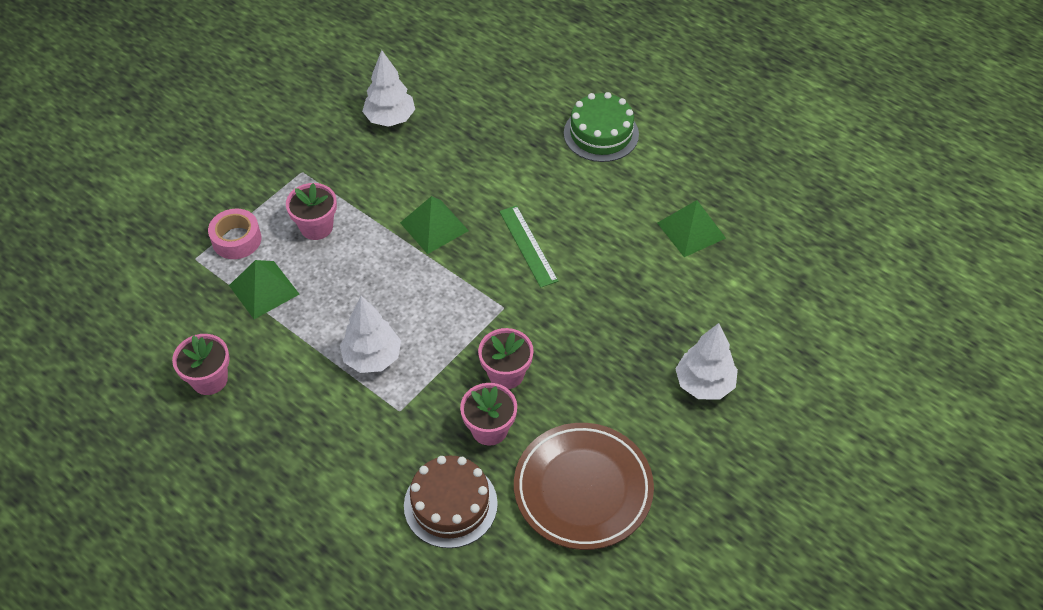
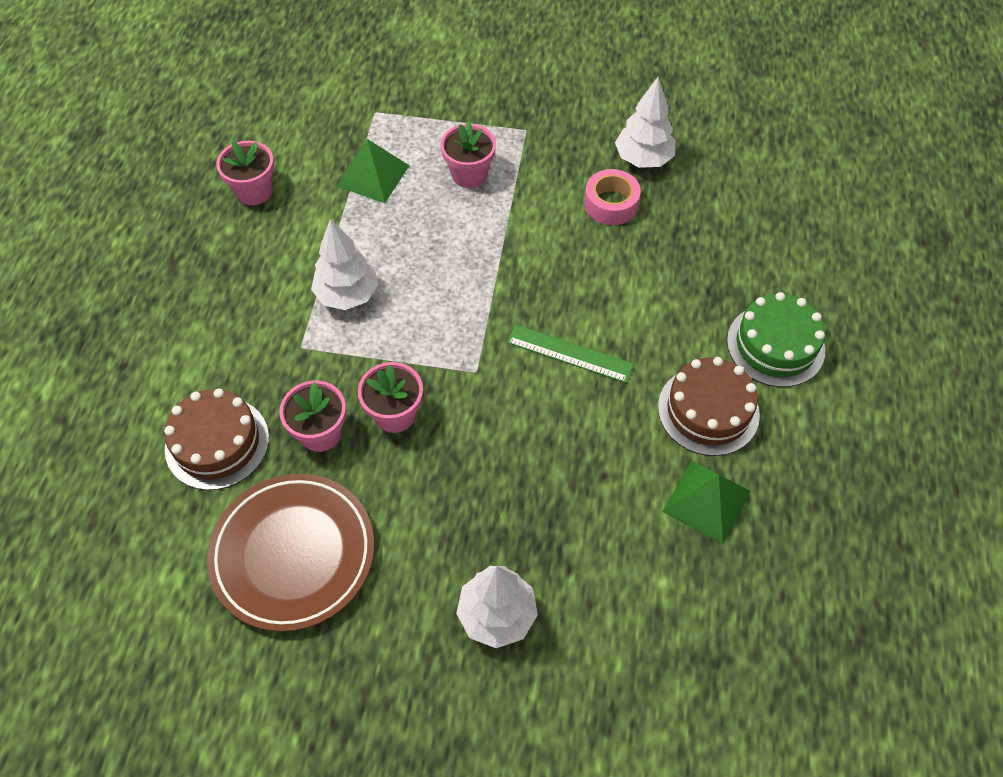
camera: 60 degrees right, 5 degrees up
pink tape [208,208,261,259] -> pink tape moved to [584,169,641,225]
green pyramid [400,196,469,254] -> none
green ruler [499,205,558,288] -> green ruler turned 75 degrees clockwise [507,324,634,383]
none -> brown cake [658,357,760,456]

